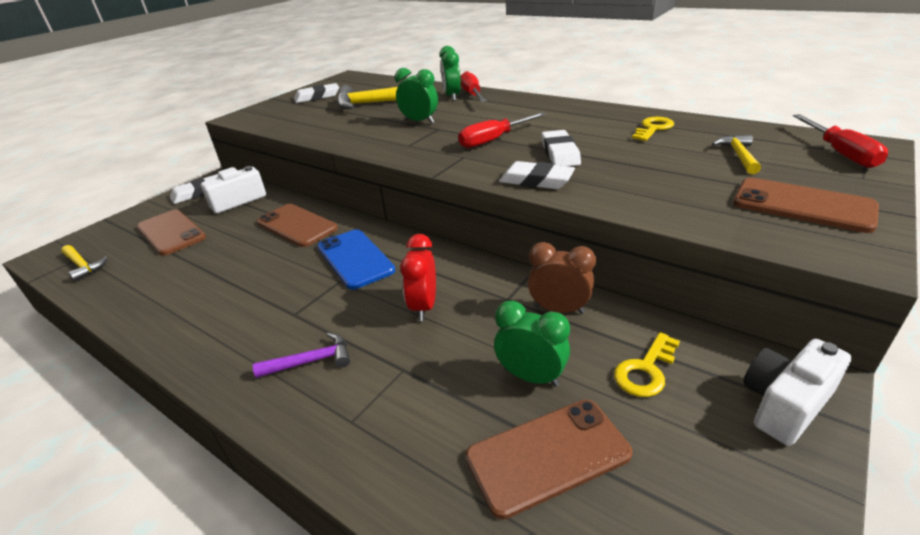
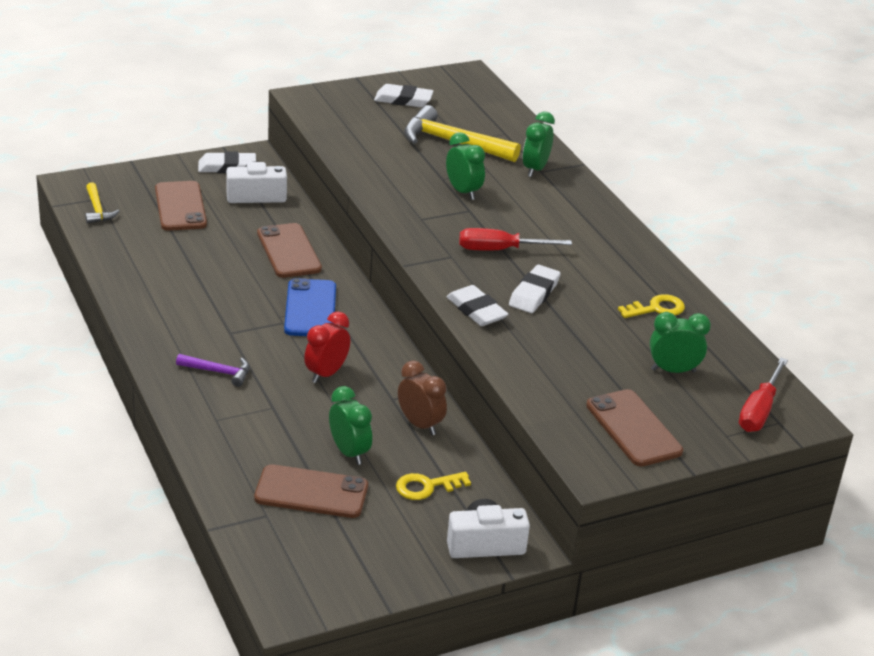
camera: 25 degrees right, 0 degrees up
red screwdriver [460,71,487,102] -> none
yellow hammer [712,134,761,174] -> green clock [650,312,711,373]

